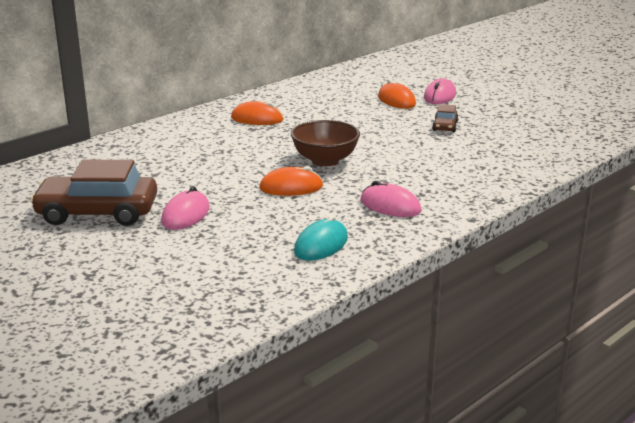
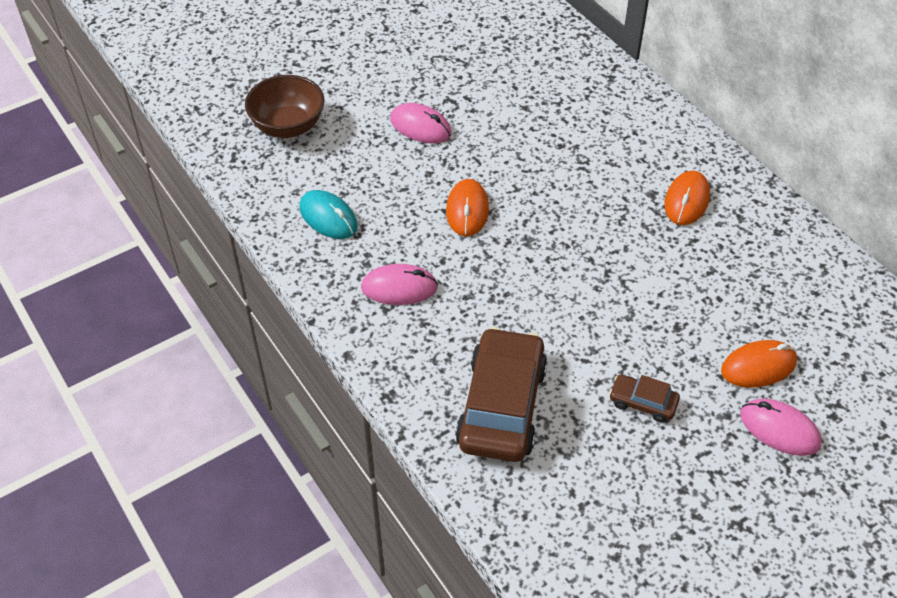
camera: 100 degrees right, 25 degrees up
brown car [30,160,157,226] -> brown car moved to [455,327,548,462]
brown bowl [291,120,360,166] -> brown bowl moved to [245,75,325,138]
pink mouse [361,181,421,217] -> pink mouse turned 45 degrees clockwise [361,264,438,305]

